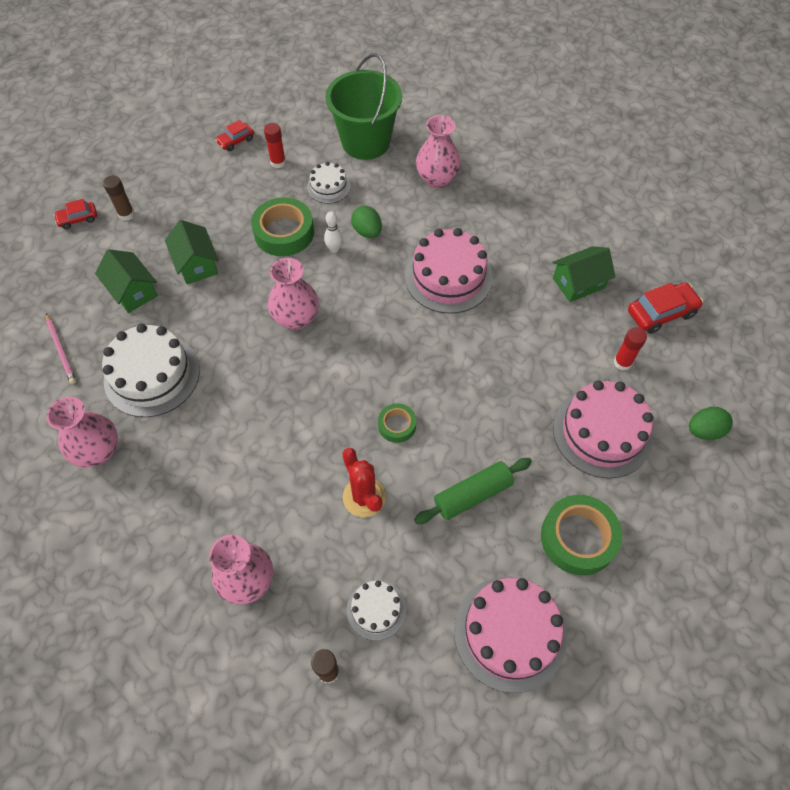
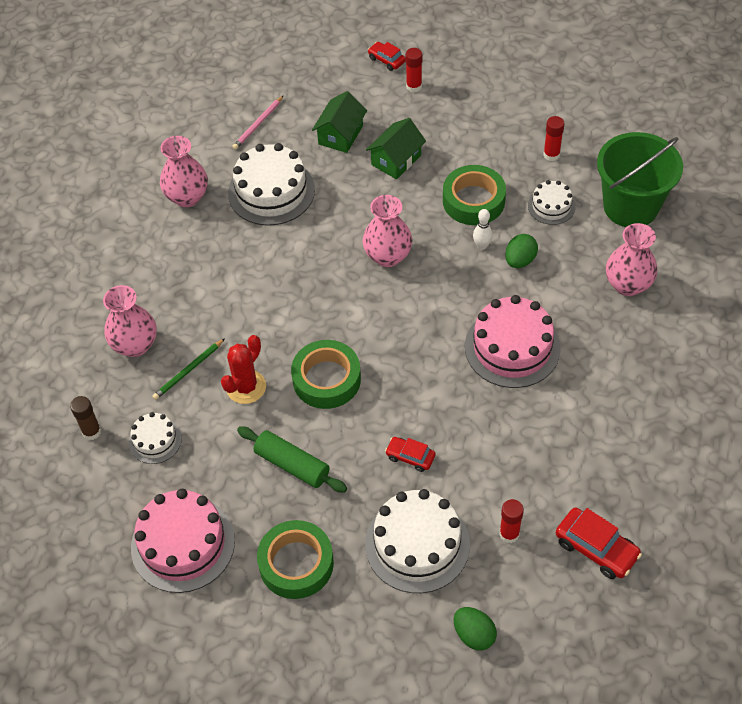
camera: 65 degrees right, 5 degrees down
brown glue stick [103,175,135,221] -> red glue stick [405,48,422,93]
red car [215,120,254,151] -> red car moved to [385,437,435,472]
green tape [378,403,416,443] -> green tape [291,340,361,409], size x1.83
green house [552,246,616,302] -> none
pink cake [553,380,653,478] -> white cake [365,489,470,593]
none -> green pencil [152,339,224,400]

